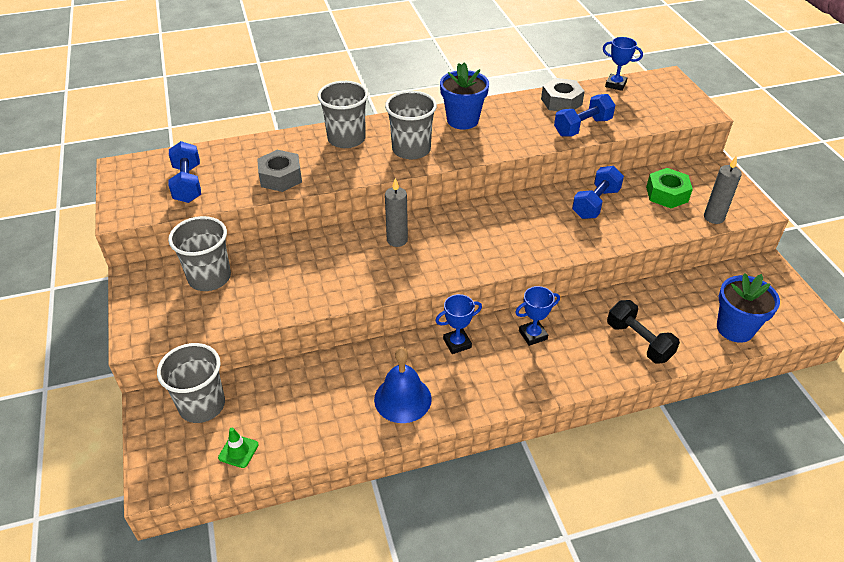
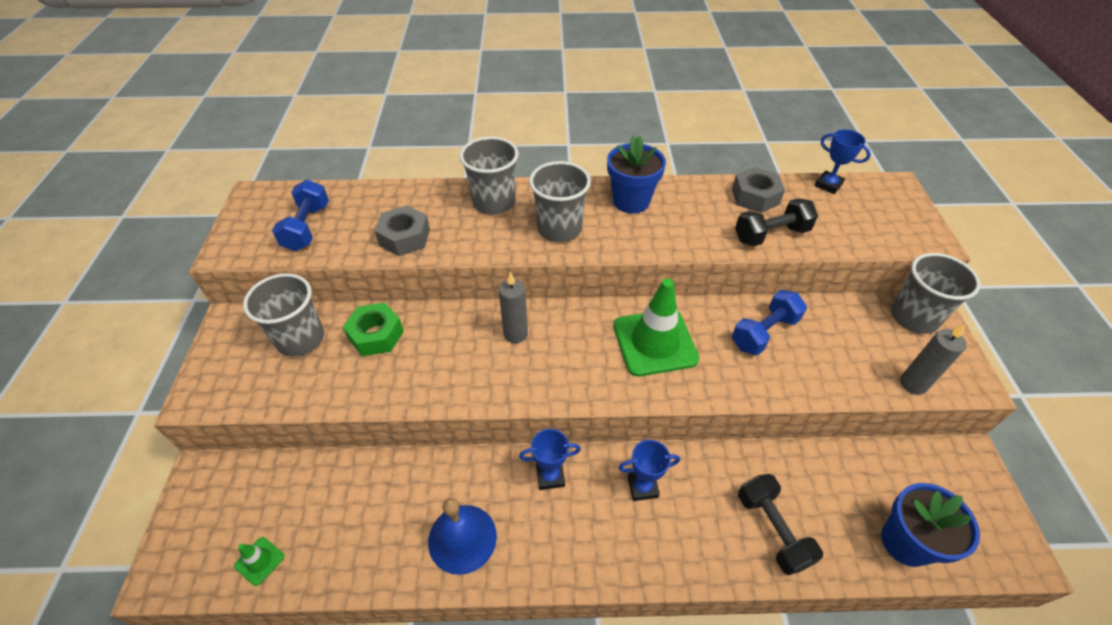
camera: 15 degrees right, 5 degrees up
grey cup [157,343,225,423] -> grey cup moved to [891,253,981,334]
blue dumbbell [554,94,615,137] -> black dumbbell [735,198,818,247]
green nut [646,168,693,208] -> green nut moved to [343,303,404,357]
none -> green traffic cone [613,278,699,376]

